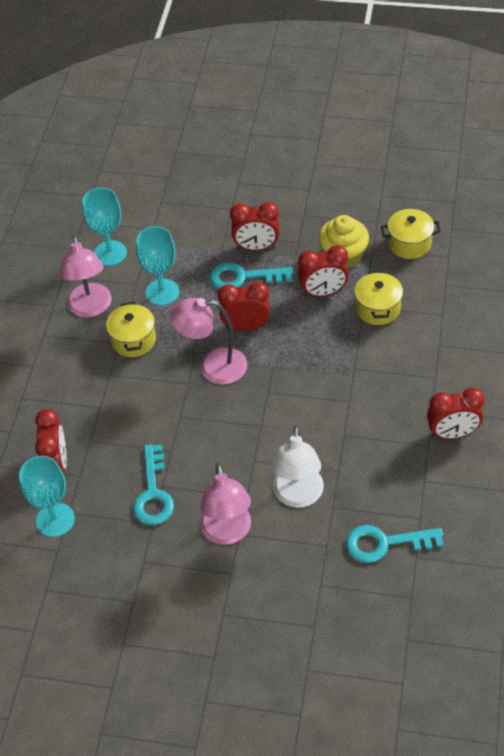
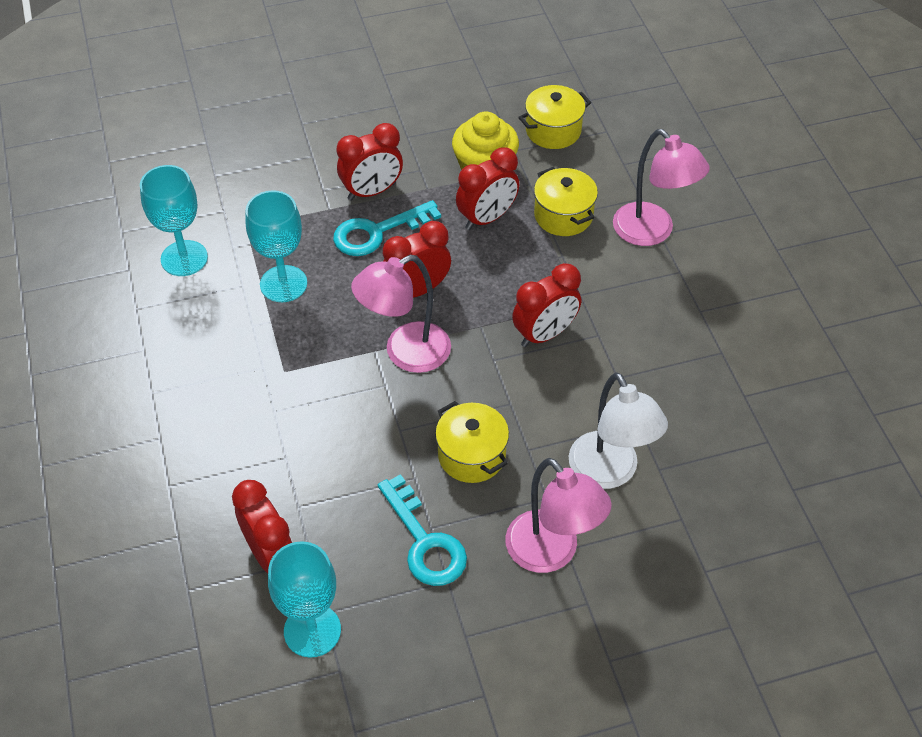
camera: 30 degrees left, 0 degrees up
pink lamp [60,235,111,317] -> pink lamp moved to [613,129,710,246]
yellow pot [106,302,156,357] -> yellow pot moved to [435,401,509,483]
turquoise key [346,525,444,563] -> none
red clock [427,387,485,439] -> red clock moved to [512,263,581,347]

